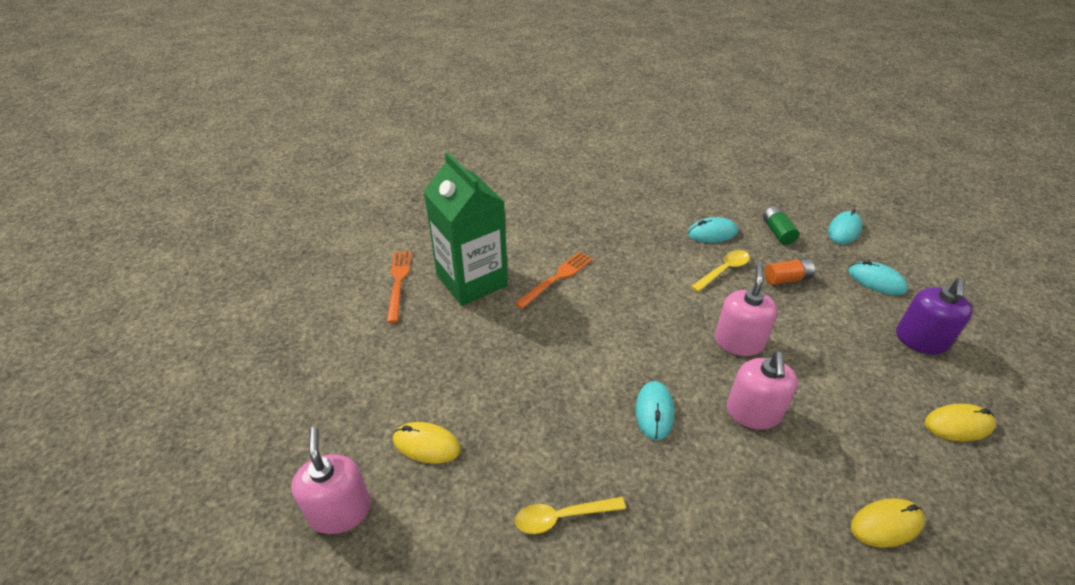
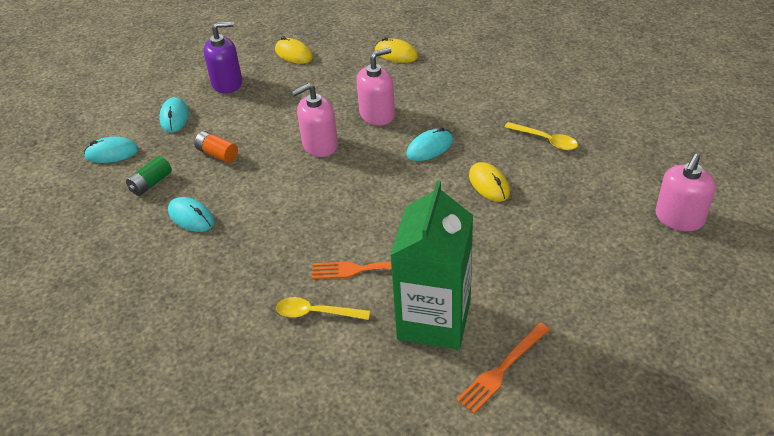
camera: 130 degrees left, 0 degrees up
yellow mouse [393,422,461,464] -> yellow mouse moved to [469,162,510,202]
yellow spoon [691,250,750,292] -> yellow spoon moved to [276,297,370,320]

